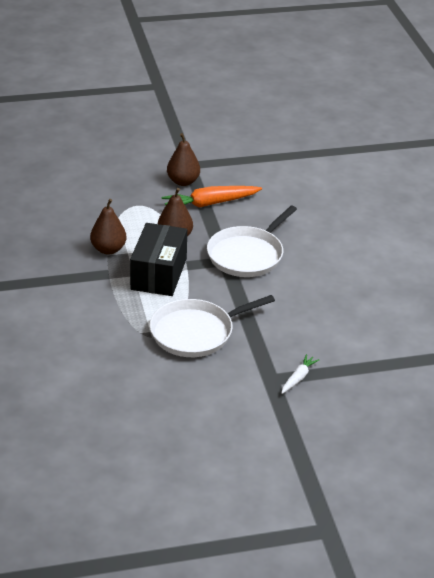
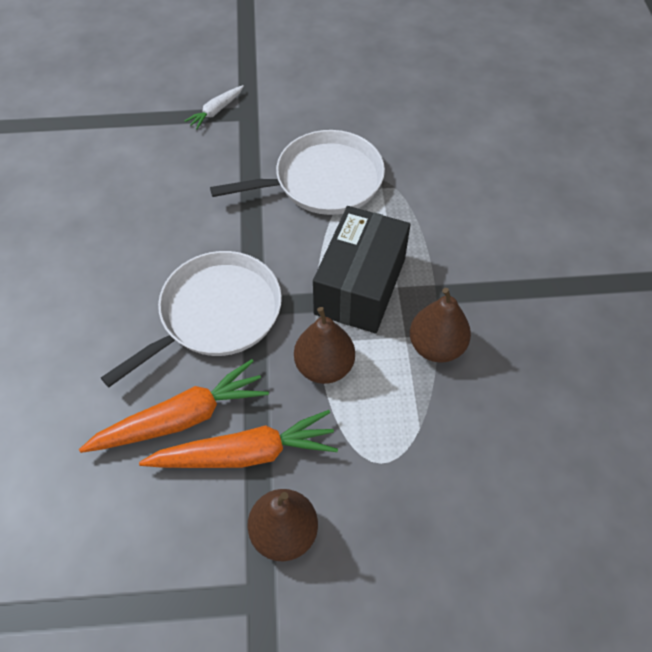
camera: 170 degrees left, 20 degrees up
none -> orange carrot [79,359,269,453]

